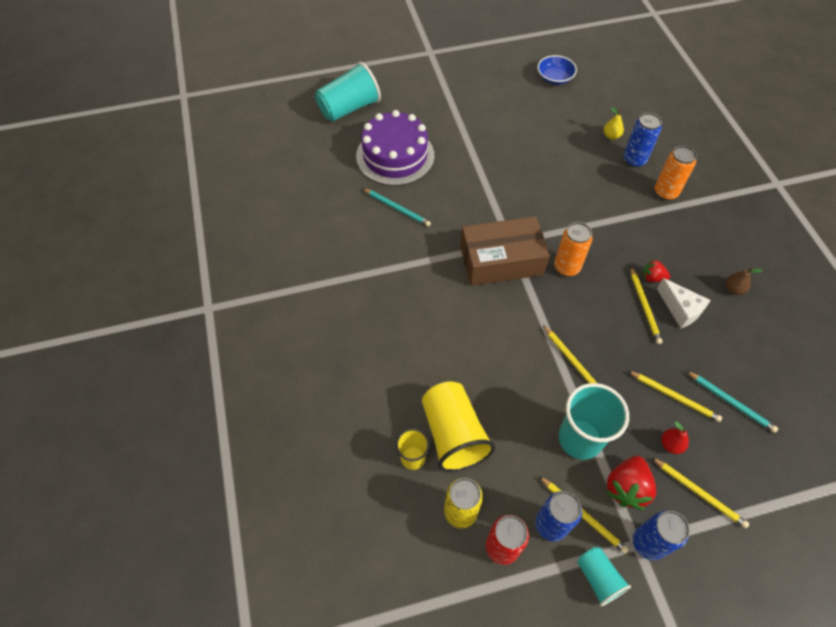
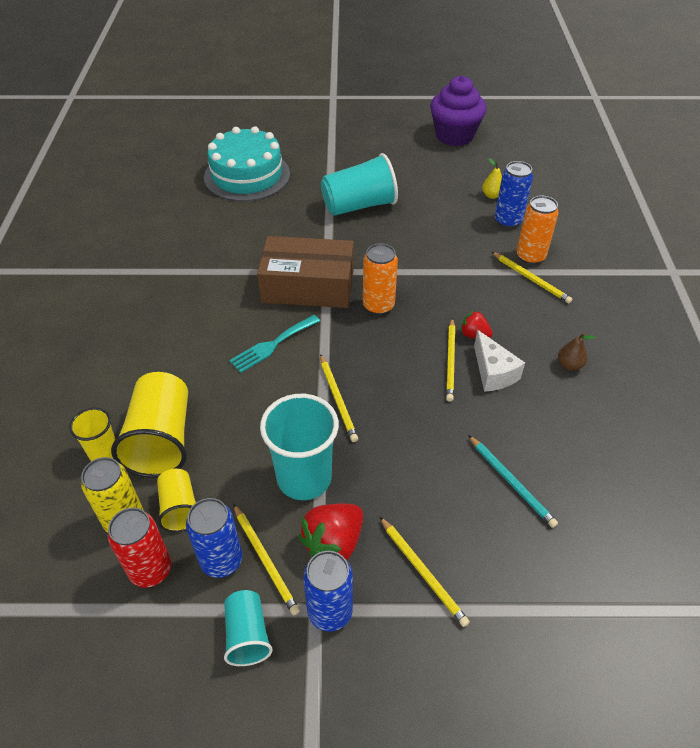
camera: 15 degrees right, 10 degrees down
turquoise cup [315,62,381,122] -> turquoise cup moved to [321,153,398,216]
purple cake [356,110,434,186] -> turquoise cake [204,126,290,202]
turquoise pencil [362,188,431,226] -> none
blue bowl [537,55,577,85] -> purple cupcake [430,75,487,146]
yellow pencil [628,371,722,422] -> yellow pencil moved to [492,252,572,303]
red pear [661,421,689,454] -> none
none -> yellow cup [157,469,196,532]
none -> turquoise fork [229,315,320,373]

